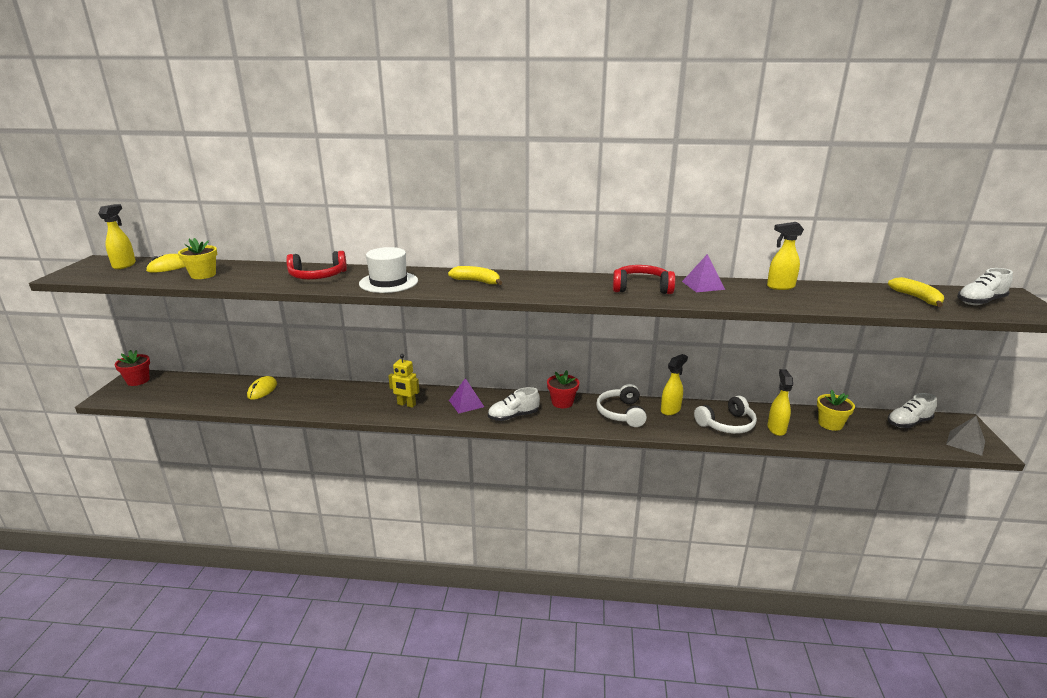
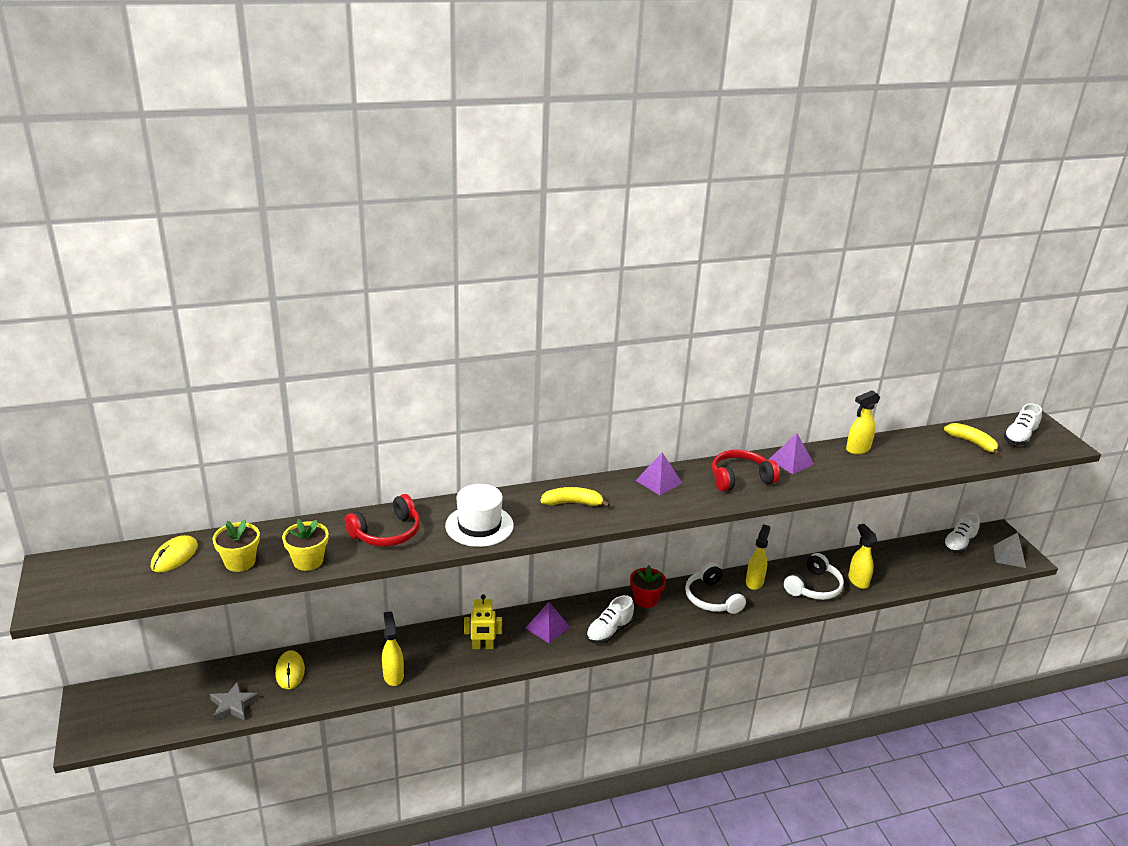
camera: 25 degrees left, 5 degrees up
yellow spray bottle [98,204,136,269] -> yellow spray bottle moved to [382,611,404,686]
red flower pot [114,350,150,386] -> none
yellow flower pot [817,390,855,431] -> yellow flower pot moved to [282,519,328,571]
none -> grey star [210,681,259,721]
none -> purple pyramid [635,452,682,495]

